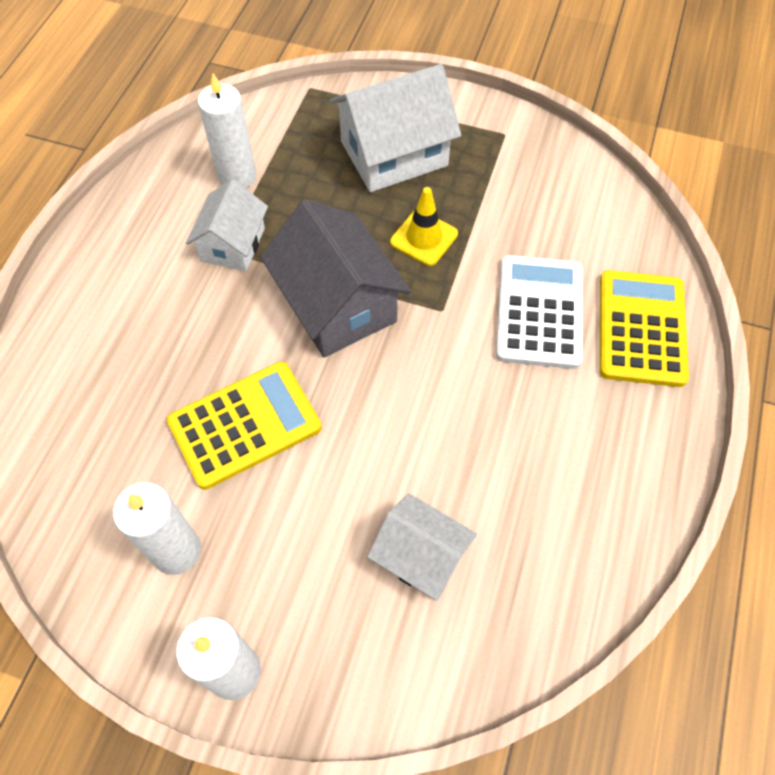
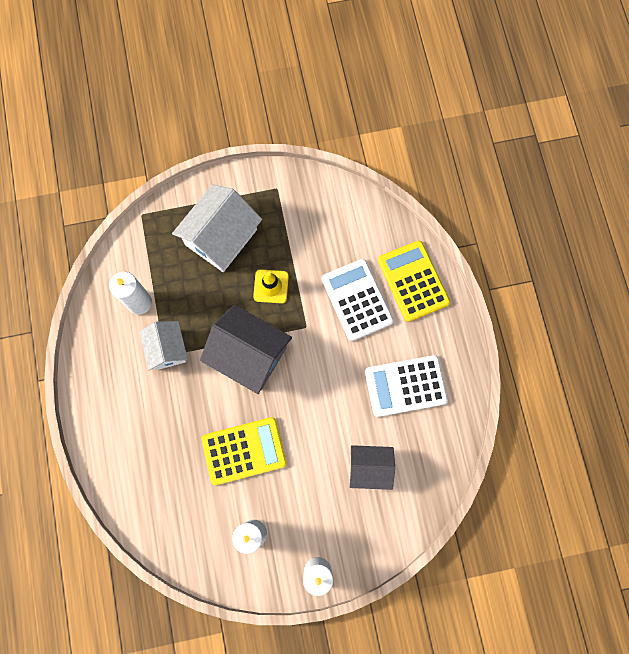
camera: 30 degrees left, 15 degrees up
yellow calculator [167,362,322,490] -> yellow calculator turned 45 degrees clockwise [202,417,287,485]
white house [367,493,477,601] -> grey house [350,445,395,490]
none -> white calculator [365,355,448,417]

